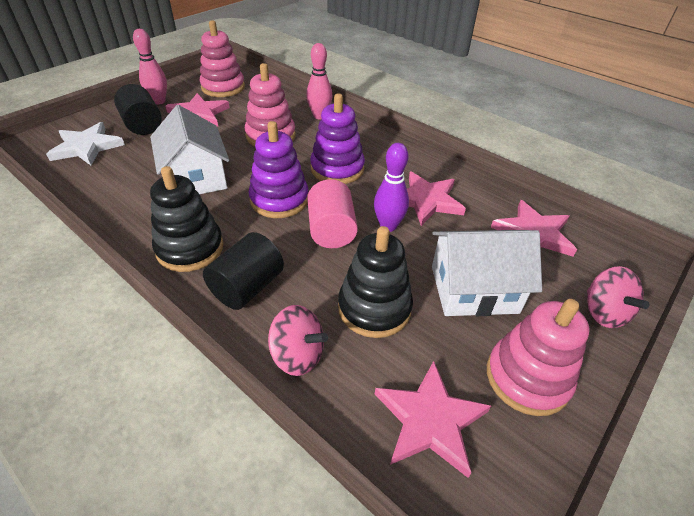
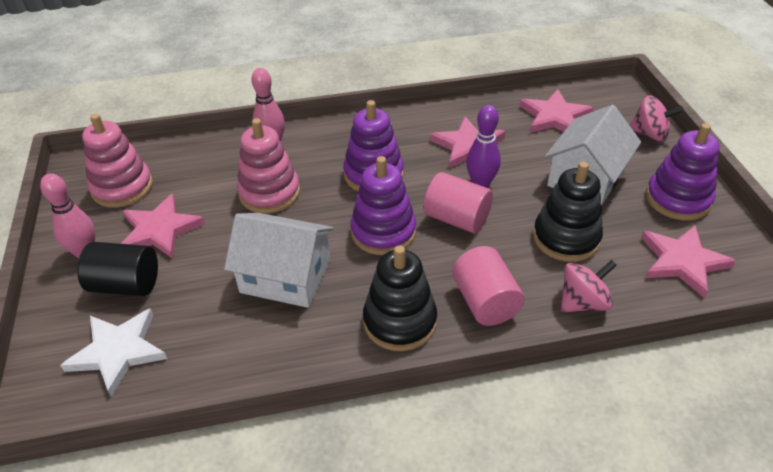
camera: 50 degrees left, 0 degrees up
black cylinder [203,232,284,310] -> pink cylinder [452,246,525,326]
pink stacking toy [487,299,590,416] -> purple stacking toy [646,123,720,221]

